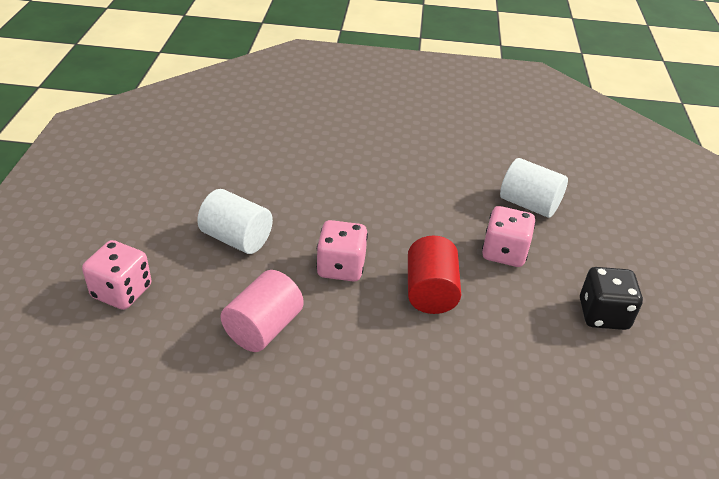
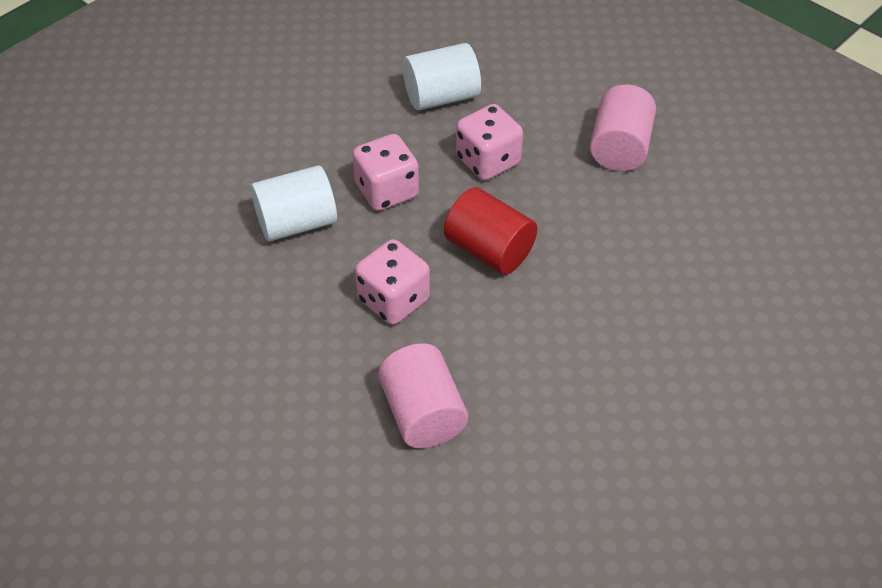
camera: 50 degrees left, 10 degrees up
pink dice [82,240,152,310] -> pink dice moved to [353,134,419,211]
white cylinder [197,189,273,254] -> white cylinder moved to [251,165,337,242]
black dice [580,267,643,330] -> pink cylinder [590,85,656,171]

